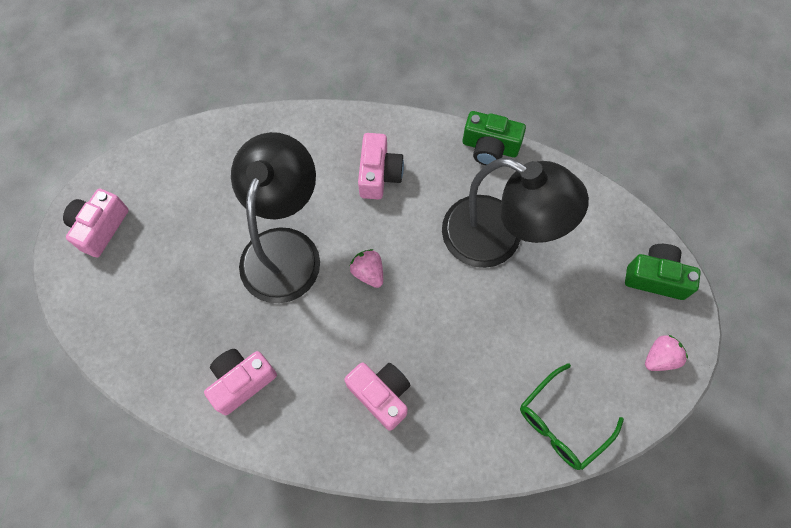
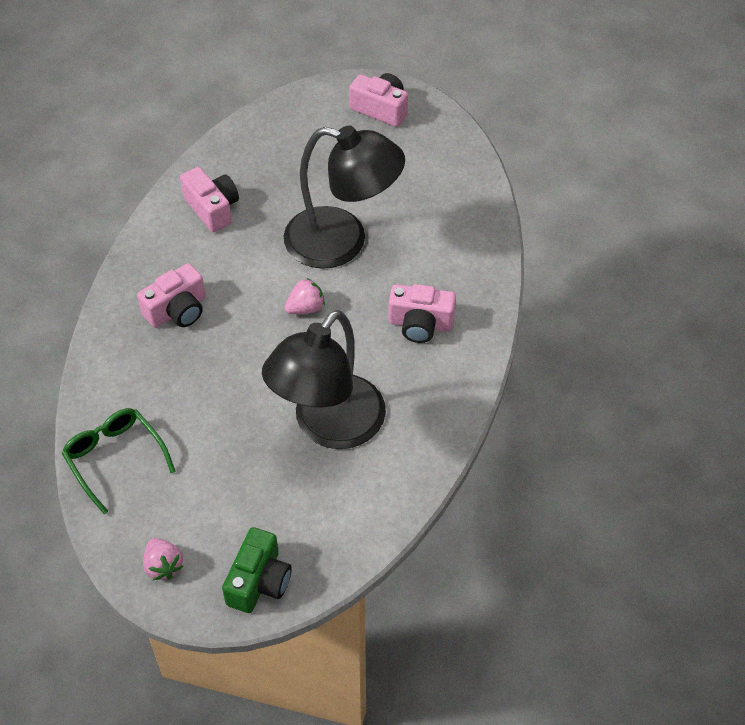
camera: 95 degrees right, 15 degrees down
green camera [463,111,526,166] -> none

